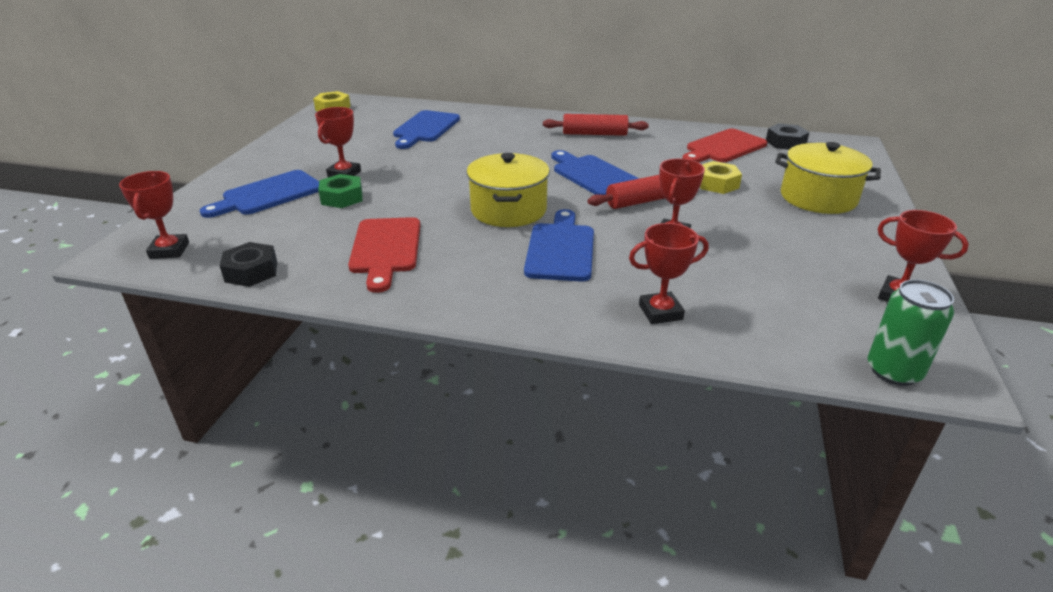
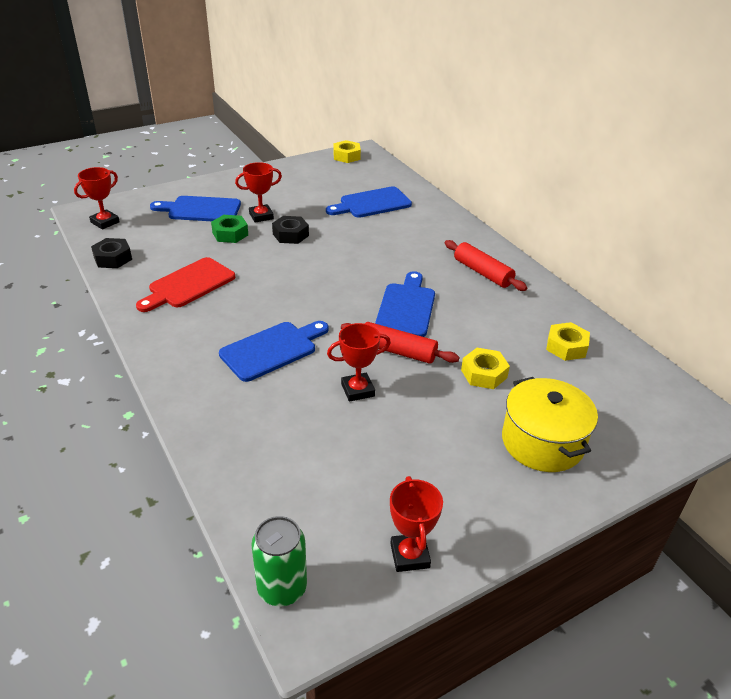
camera: 45 degrees right, 5 degrees up
yellow pot [467,153,550,227] -> none
red trophy [629,223,709,324] -> none
red cutting board [682,129,767,163] -> yellow nut [546,322,590,361]
black nut [766,123,810,150] -> black nut moved to [272,216,309,244]

